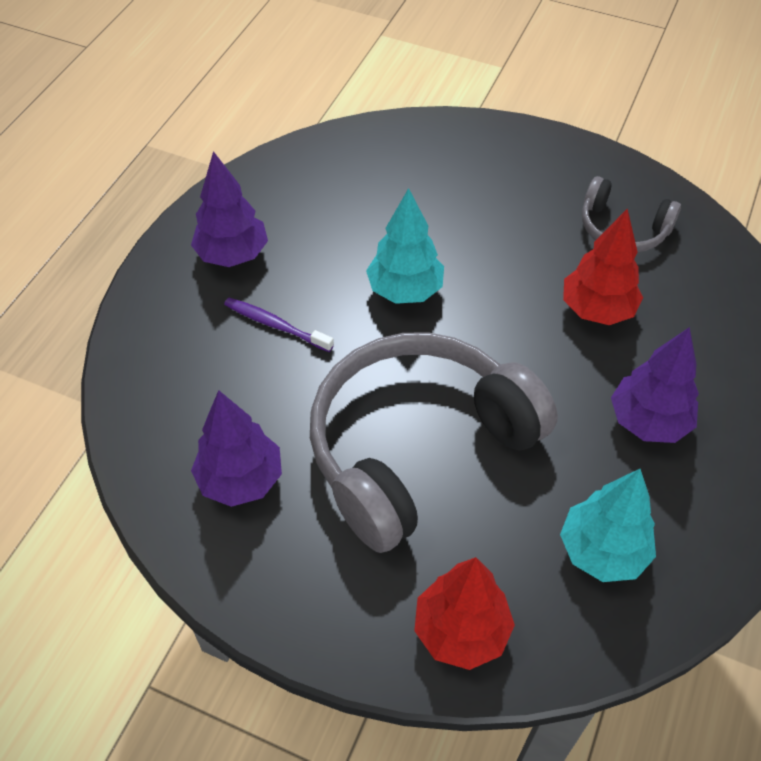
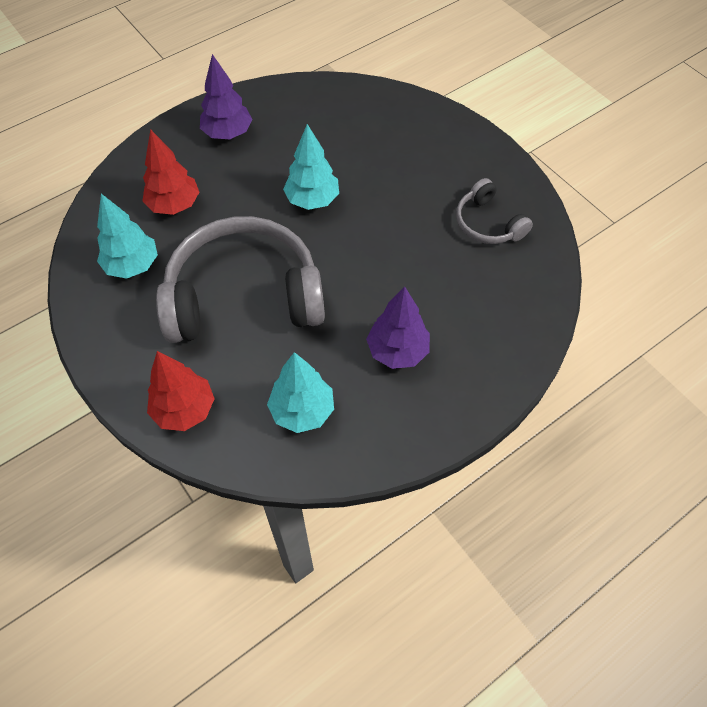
camera: 30 degrees right, 5 degrees up
purple tree [191,390,282,507] -> turquoise tree [97,194,158,279]
purple toothbrush [224,298,334,352] -> none
red tree [563,209,643,325] -> red tree moved to [143,129,199,215]

